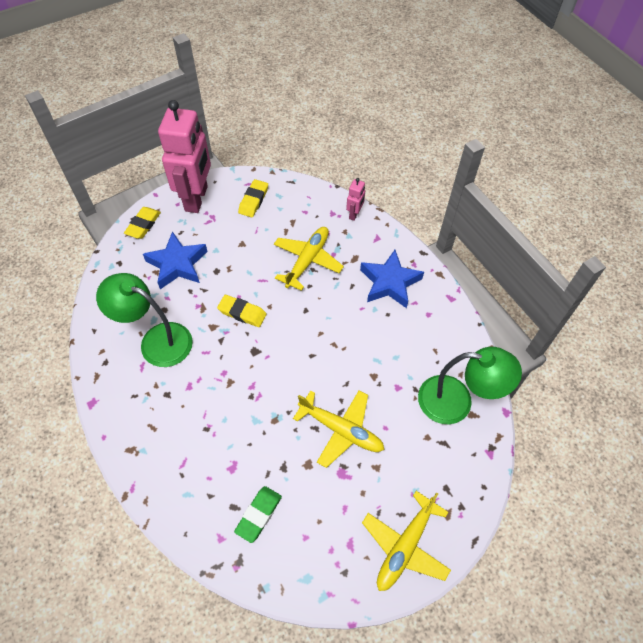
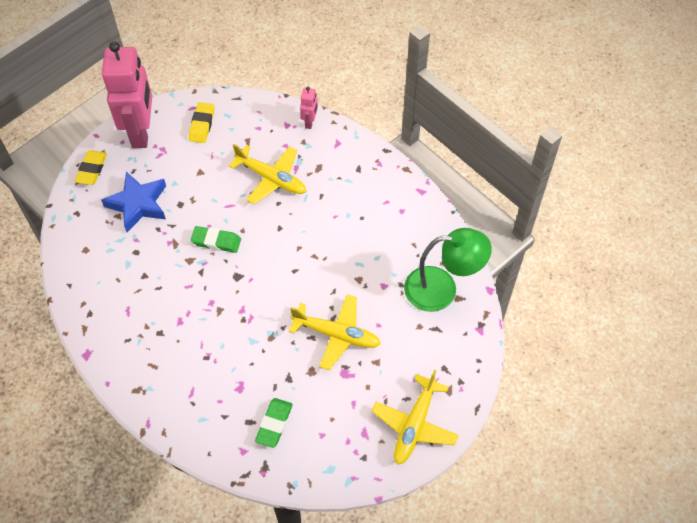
camera: 10 degrees left, 0 degrees up
green lamp [96,273,193,367] -> none
yellow eraser [217,295,267,327] -> green eraser [191,226,241,253]
yellow plane [274,227,344,291] -> yellow plane turned 105 degrees clockwise [229,144,306,205]
blue star [360,250,424,308] -> none

